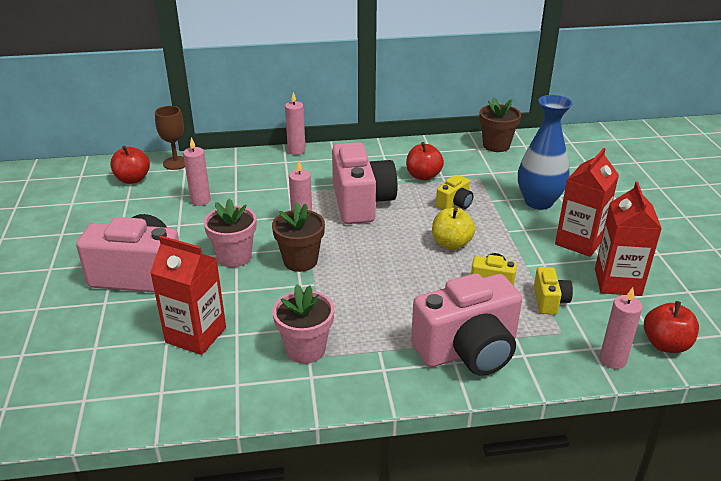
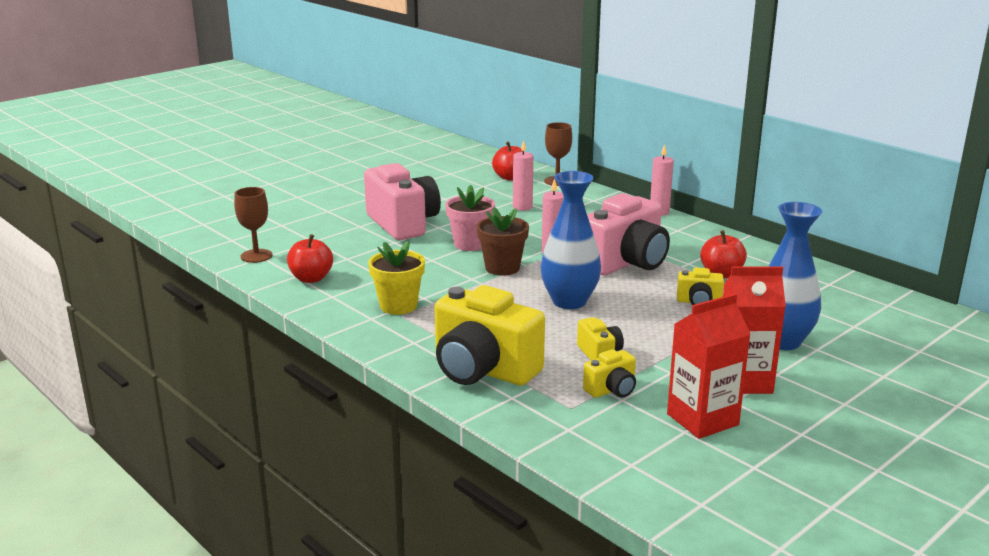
camera: 55 degrees right, 10 degrees down
red carton [150,236,226,355] -> none
pink flower pot [273,284,334,364] -> yellow flower pot [368,241,425,315]
pink camera [411,273,522,376] -> yellow camera [435,285,545,386]
yellow apple [432,208,475,250] -> none
brown flower pot [479,98,521,152] -> none
pink candle [599,287,643,369] -> none
red apple [644,301,699,353] -> red apple moved to [287,234,333,283]
none -> brown goblet [234,187,272,263]
none -> blue vase [540,171,601,309]

